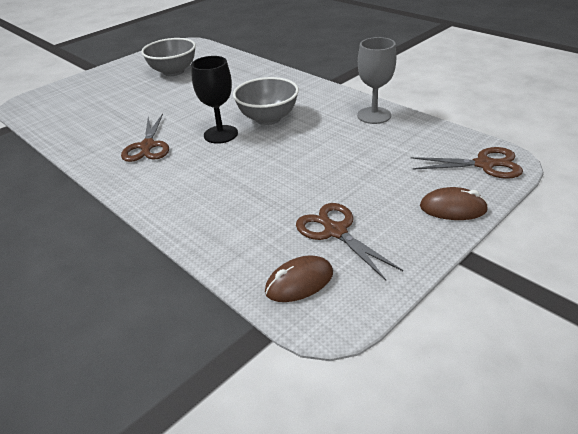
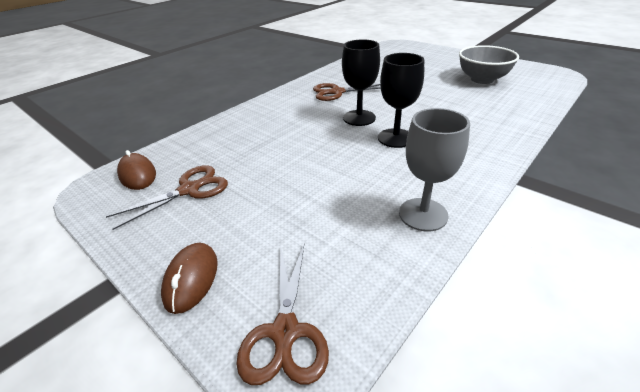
camera: 85 degrees right, 0 degrees up
grey bowl [233,77,299,125] -> black goblet [378,53,424,148]

